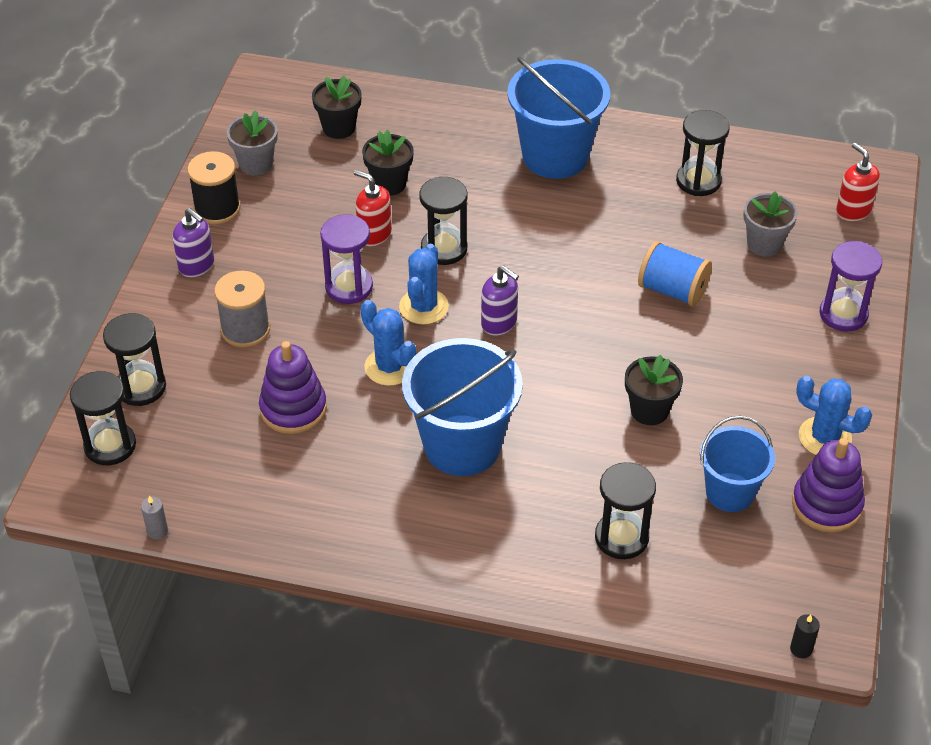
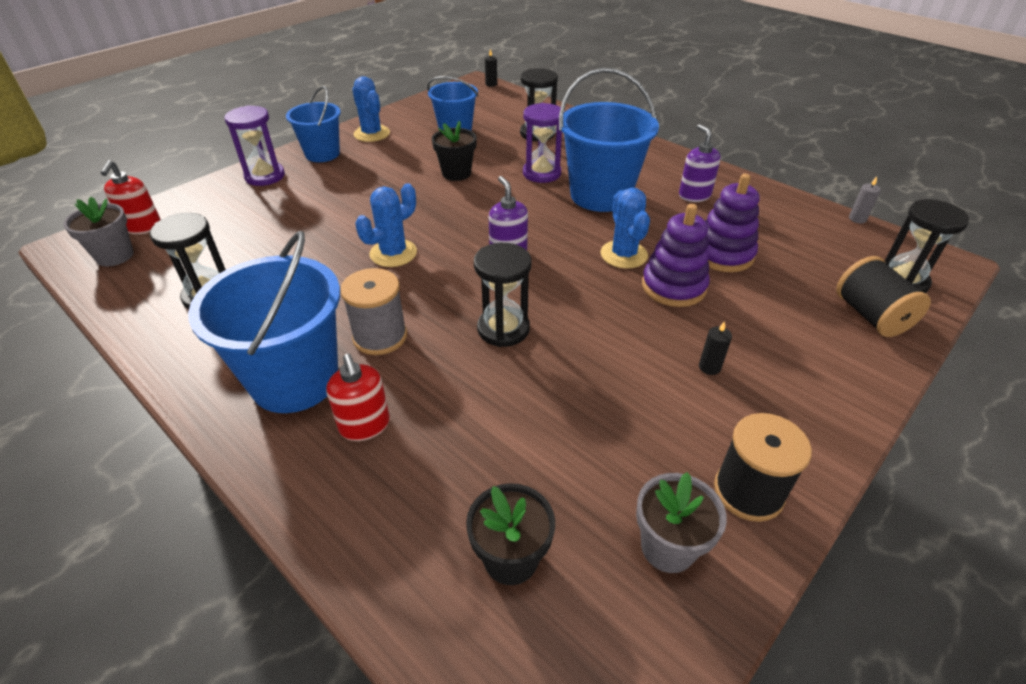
camera: 150 degrees left, 5 degrees down
black hourglass [103,313,166,406] -> black spool [836,256,931,337]
purple soap dispenser [173,208,214,277] -> purple soap dispenser moved to [679,124,721,202]
grey spool [214,270,270,348] -> grey spool moved to [340,268,407,355]
purple hourglass [320,214,373,304] -> purple hourglass moved to [523,103,562,183]
red soap dispenser [354,170,392,246] -> red soap dispenser moved to [326,354,390,441]
black flower pot [362,130,414,196] -> none
blue cactus [399,244,449,325] -> blue cactus moved to [355,183,417,267]
blue spool [638,241,712,306] -> none
grey flower pot [744,191,798,257] -> grey flower pot moved to [63,197,134,266]
purple stacking toy [792,438,865,533] -> purple stacking toy moved to [642,204,710,307]
none -> blue bucket [286,86,341,162]
none -> black candle [699,321,732,375]

